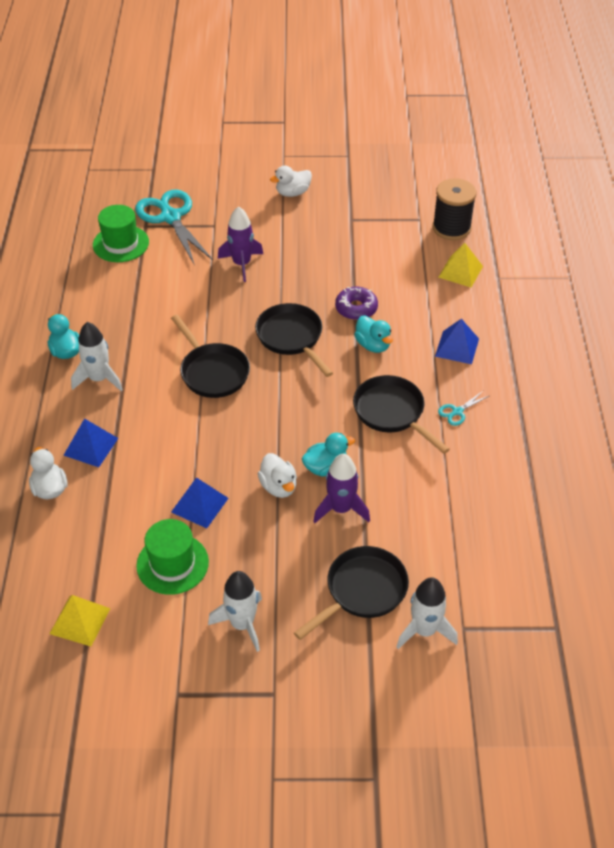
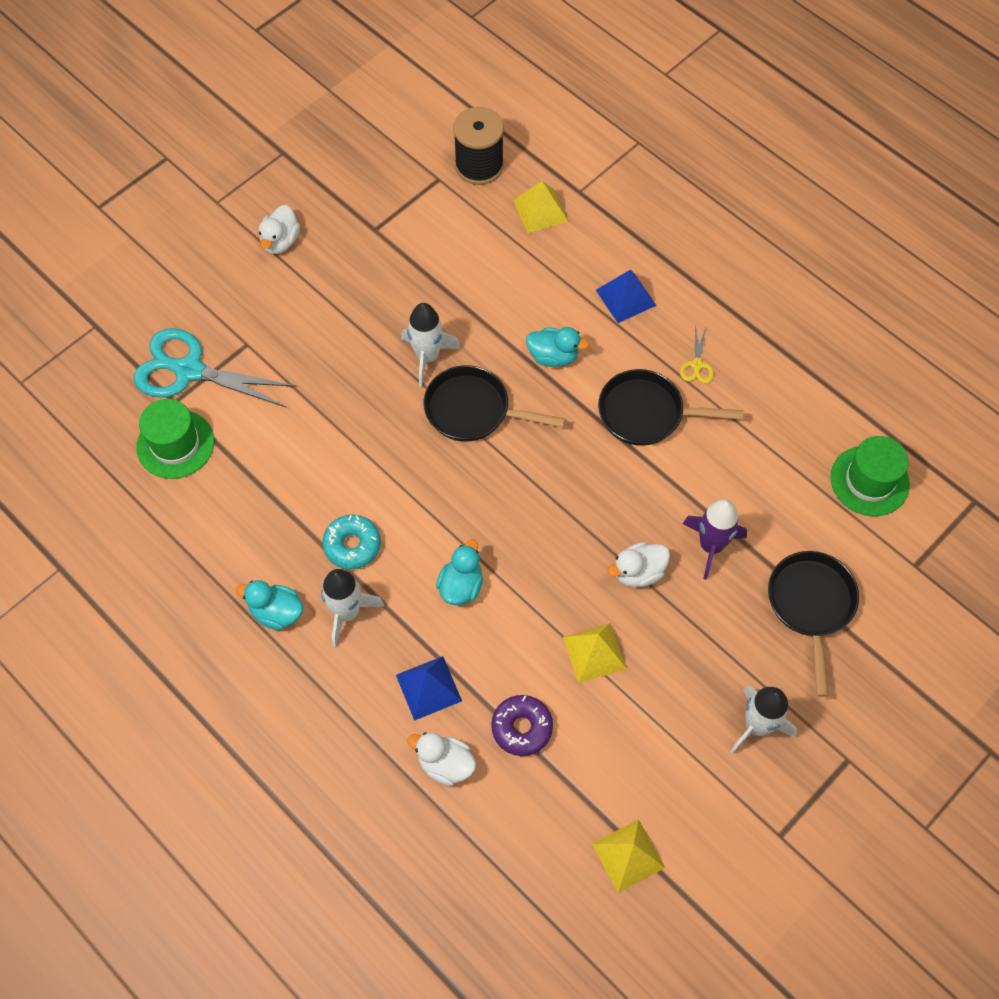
camera: 45 degrees left, 15 degrees up
green hat [136,519,209,595] -> green hat moved to [830,436,910,516]
black pan [171,315,250,398] -> none
blue pyramid [171,477,229,528] -> yellow pyramid [563,623,627,683]
purple rocket [218,206,263,282] -> none
white duck [258,453,297,498] -> white duck turned 135 degrees clockwise [607,542,670,587]
turquoise duck [302,433,355,476] -> turquoise duck moved to [436,540,483,605]
purple donut [335,286,378,320] -> purple donut moved to [491,695,553,756]
white rocket [397,577,458,649] -> white rocket moved to [401,303,461,387]
turquoise scissors [438,391,489,426] -> yellow scissors [680,327,714,383]
none -> turquoise donut [322,514,381,569]

